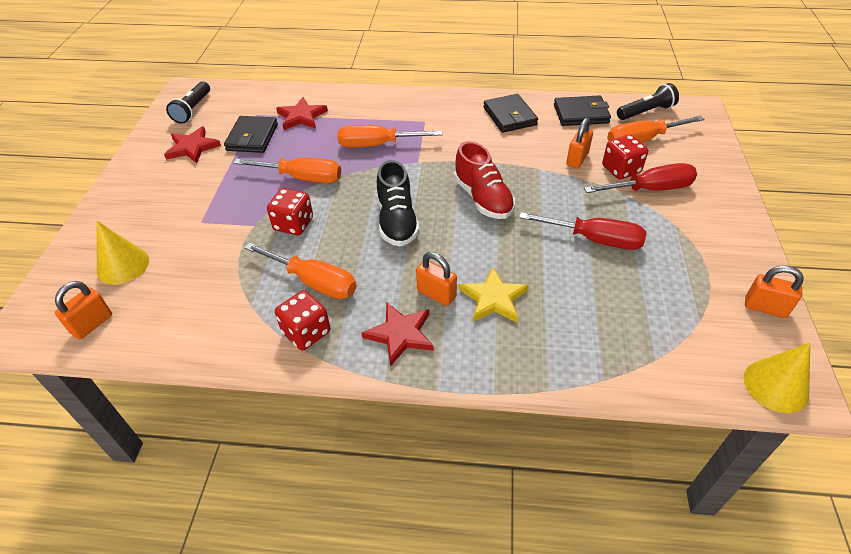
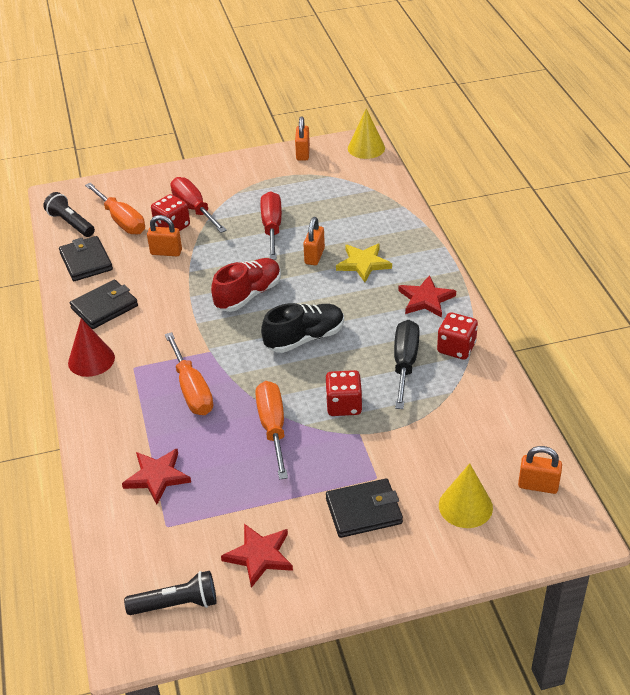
camera: 110 degrees left, 5 degrees down
black wallet [224,116,278,153] -> black wallet moved to [326,478,403,538]
orange screwdriver [244,243,357,299] -> black screwdriver [394,320,420,409]
orange padlock [416,252,457,306] -> orange padlock moved to [303,217,325,265]
none -> red cone [68,318,115,377]

